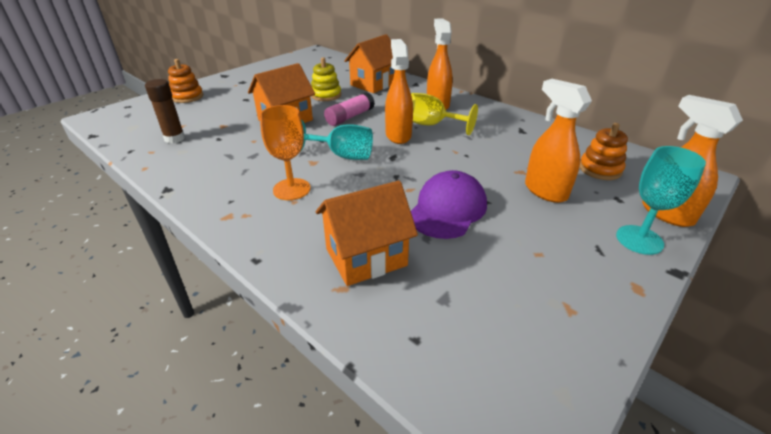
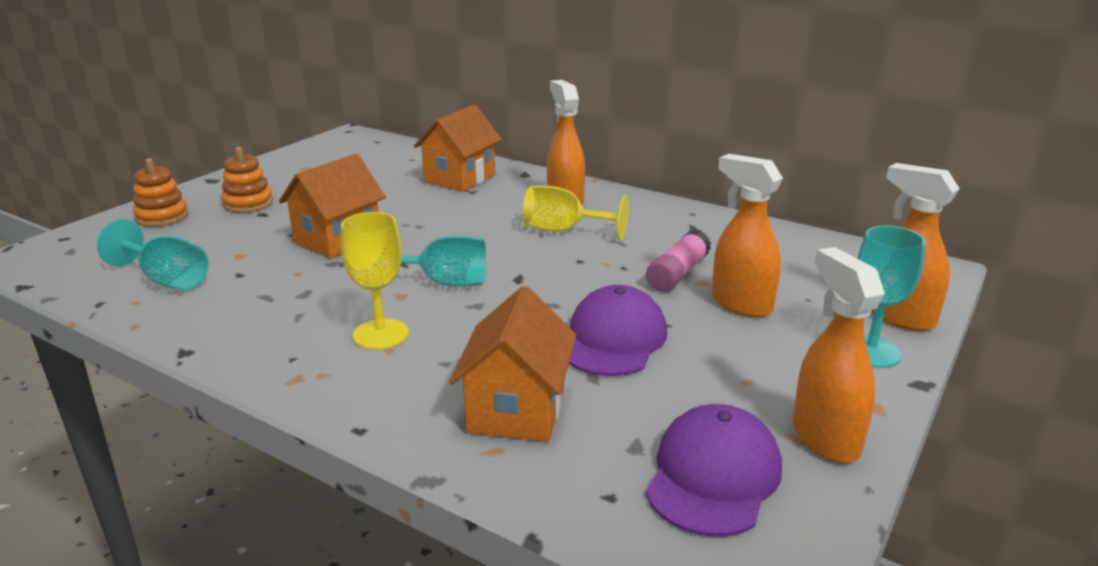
camera: 10 degrees left, 10 degrees down
brown glue stick [145,79,185,143] -> turquoise goblet [97,219,209,290]
orange goblet [260,105,311,200] -> yellow goblet [341,212,409,350]
yellow stacking toy [311,57,341,101] -> none
orange house [316,181,418,286] -> orange house turned 45 degrees counterclockwise [449,286,576,442]
pink glue stick [324,92,375,126] -> pink glue stick moved to [646,230,711,292]
orange spray bottle [385,39,413,144] -> orange spray bottle moved to [793,247,885,463]
orange stacking toy [579,123,628,180] -> orange stacking toy moved to [221,147,273,213]
none -> purple cap [646,404,782,536]

